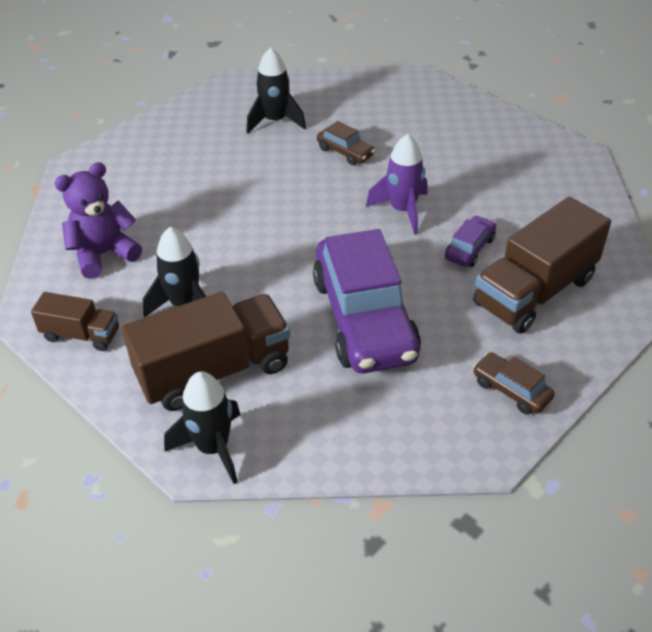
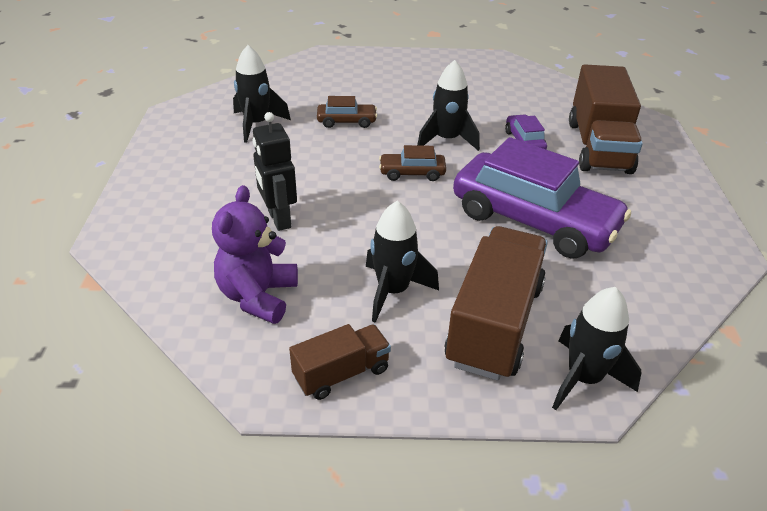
camera: 45 degrees left, 5 degrees down
purple rocket [366,134,428,235] -> black rocket [417,60,480,151]
brown car [473,352,555,414] -> brown car moved to [379,145,446,181]
none -> black robot [253,112,297,231]

